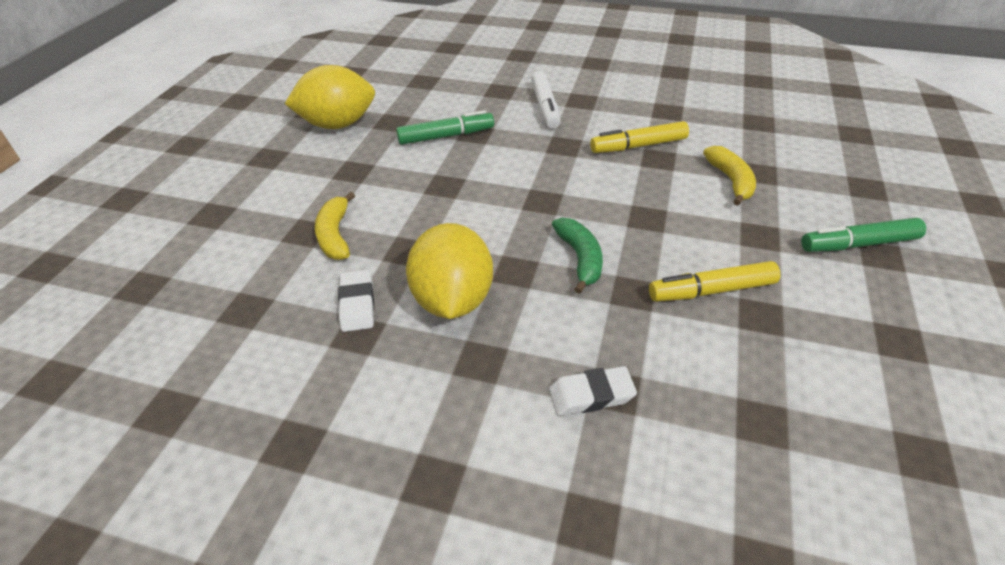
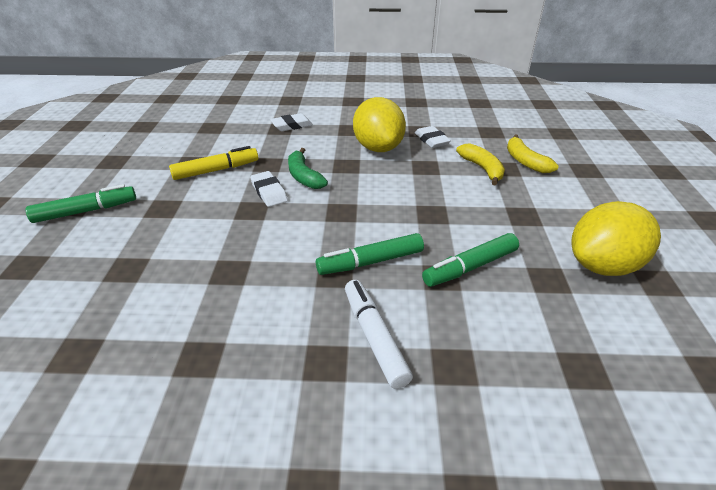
camera: 165 degrees right, 5 degrees down
yellow marker [590,121,689,153] -> none
yellow banana [703,146,756,206] -> yellow banana moved to [507,135,559,173]
none -> white eraser [250,171,288,207]
none -> green marker [316,233,424,275]

